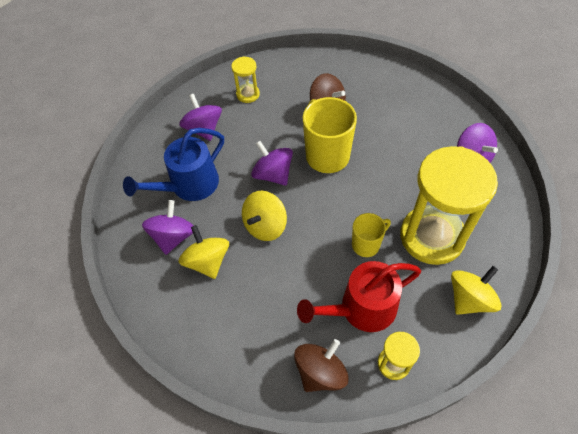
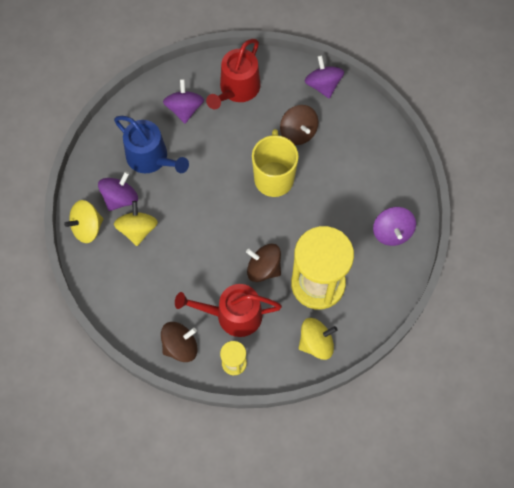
camera: 20 degrees right, 10 degrees up
blue watering can [123,128,224,201] -> blue watering can turned 120 degrees counterclockwise [114,116,189,173]
yellow hourglass [231,56,260,103] -> red watering can [206,39,260,109]
yellow spinning top [242,191,287,241] -> yellow spinning top moved to [64,200,104,243]
purple spinning top [251,141,293,186] -> purple spinning top moved to [304,55,344,99]
yellow mug [352,213,391,257] -> brown spinning top [246,244,281,282]

